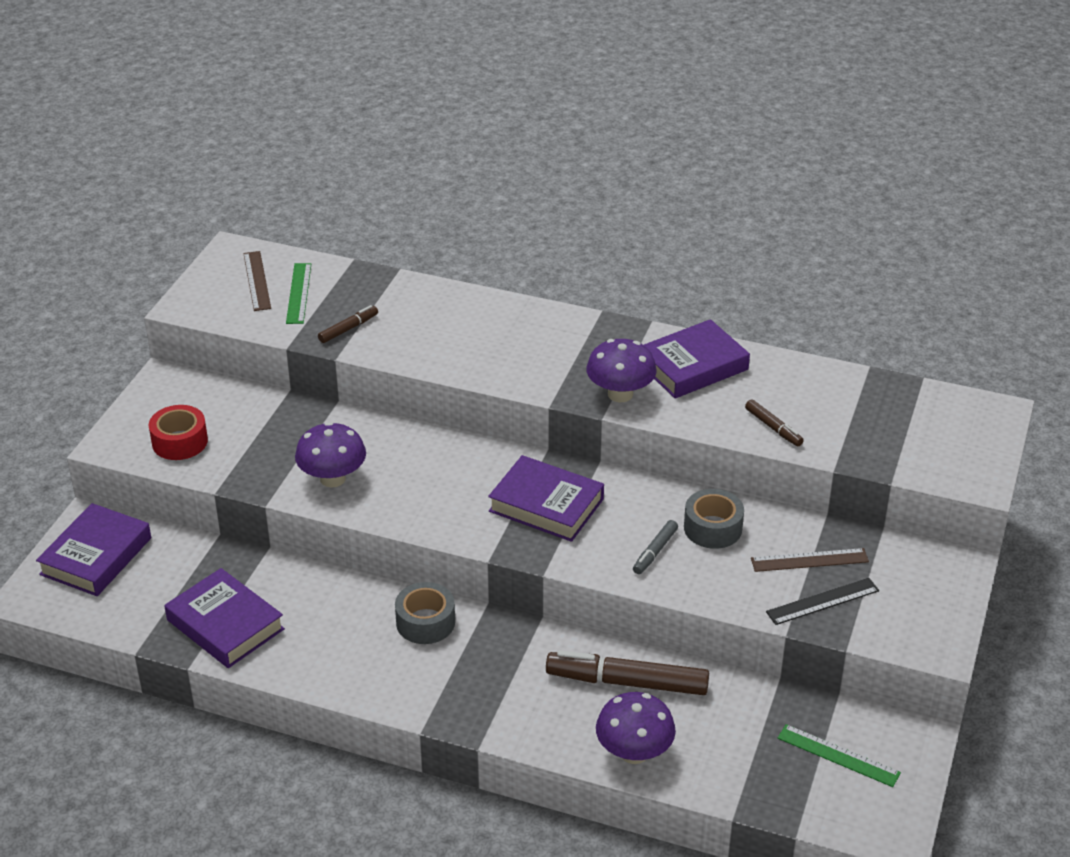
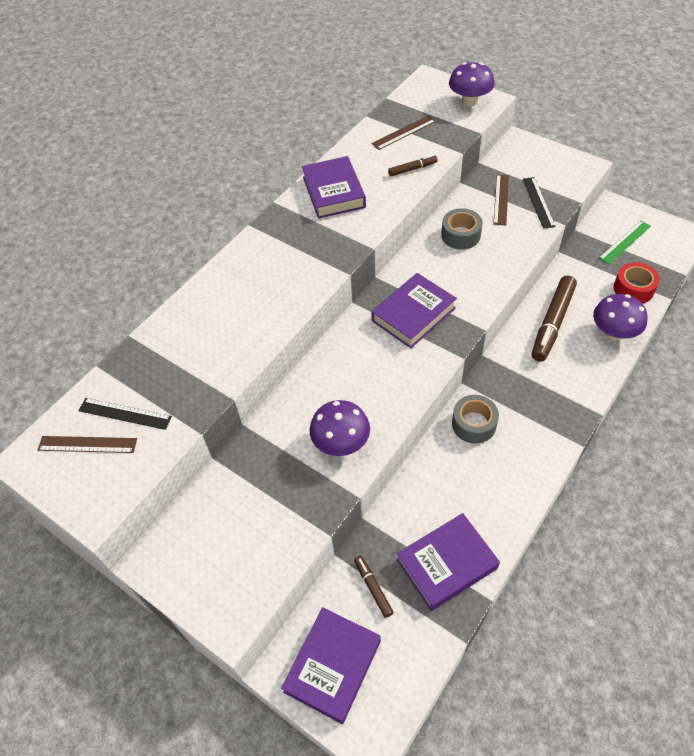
camera: 70 degrees left, 15 degrees up
purple book [36,503,151,596] -> purple book turned 75 degrees clockwise [281,607,381,724]
red tape [149,405,208,460] -> red tape moved to [614,262,660,304]
green ruler [286,263,311,324] -> black ruler [78,398,172,430]
brown marker [318,305,378,343] -> brown marker moved to [354,556,394,618]
purple mushroom [586,339,657,402] -> purple mushroom moved to [449,62,495,107]
grey marker [633,520,678,574] -> none
none -> brown ruler [371,115,436,150]

